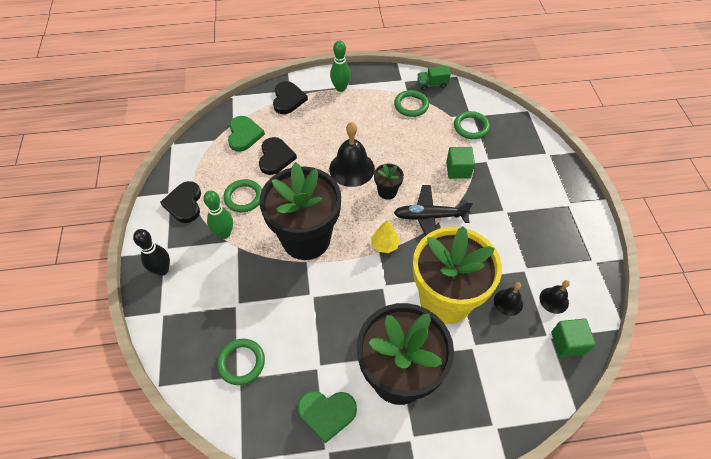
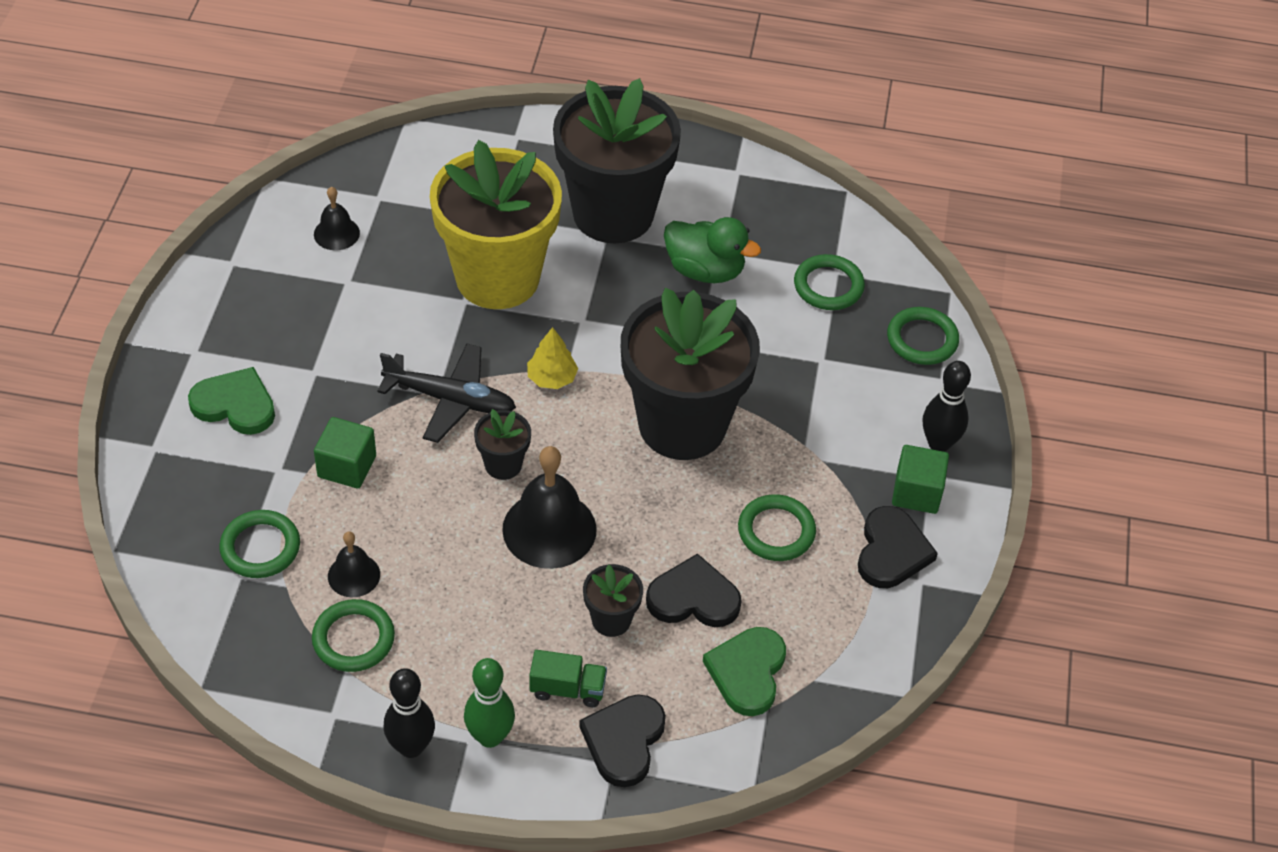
camera: 165 degrees left, 5 degrees down
green bowling pin [203,191,233,239] -> none
black heart [259,137,297,175] -> black heart turned 75 degrees clockwise [646,553,742,627]
green heart [298,391,357,443] -> green heart moved to [188,367,275,435]
green truck [417,65,451,91] -> green truck moved to [530,650,607,707]
black bell [494,282,523,316] -> black bell moved to [328,531,380,597]
green cube [551,318,596,357] -> green cube moved to [892,445,949,514]
none -> black bowling pin [383,668,435,758]
none -> black flower pot [583,564,643,637]
none -> green duck [664,217,761,283]
none -> green ring [887,307,959,365]

